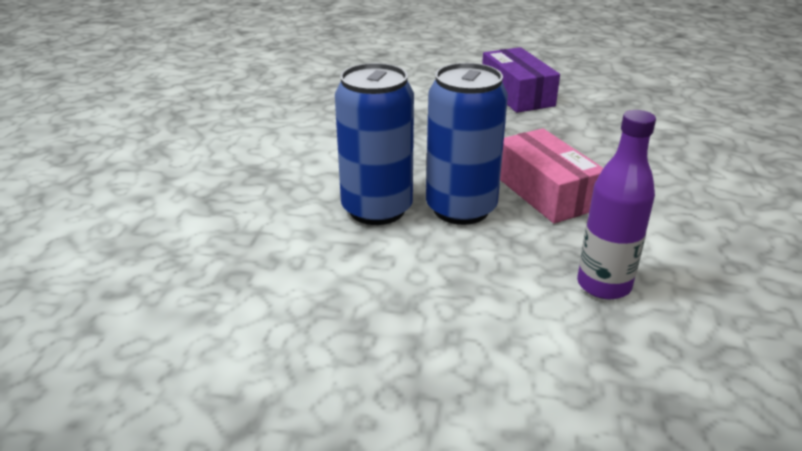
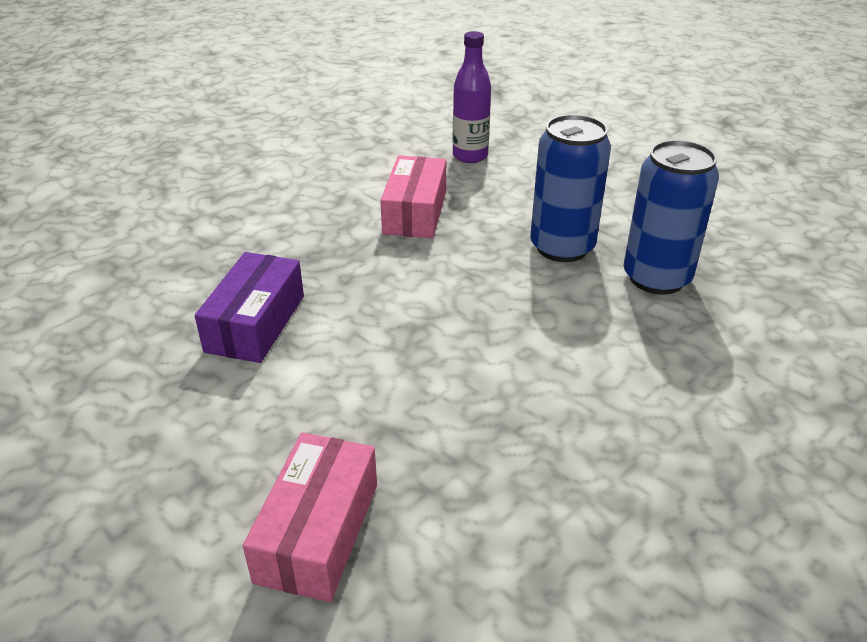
camera: 145 degrees left, 5 degrees up
blue can [426,63,508,225] -> blue can moved to [624,140,719,294]
none -> pink box [243,432,377,602]

